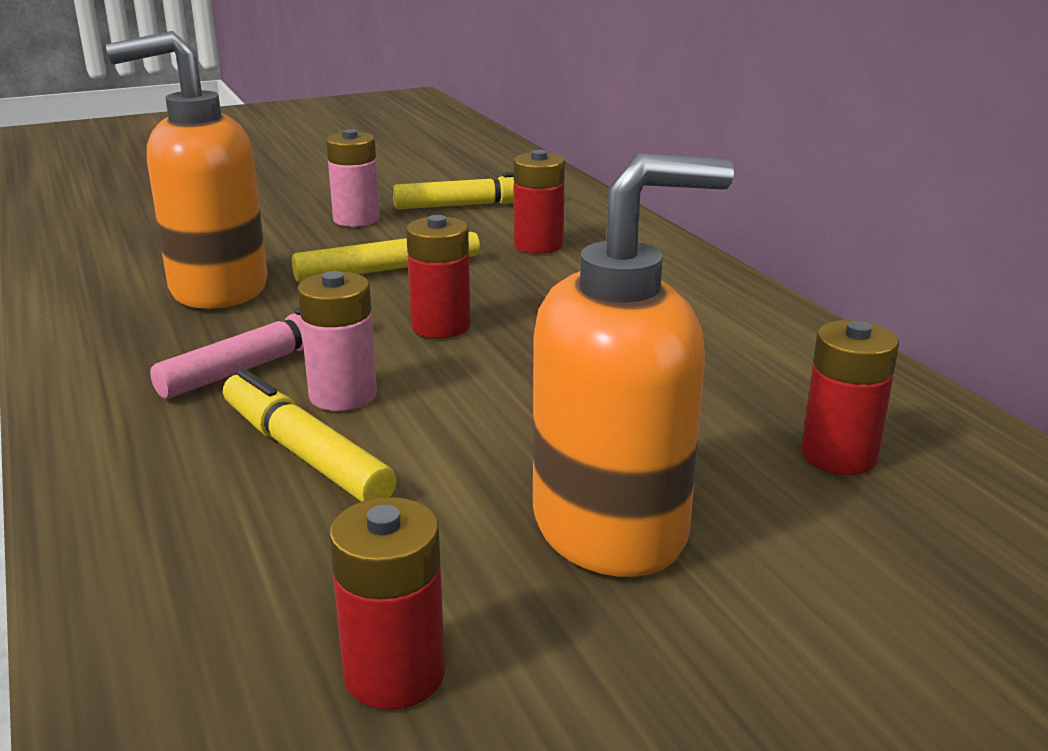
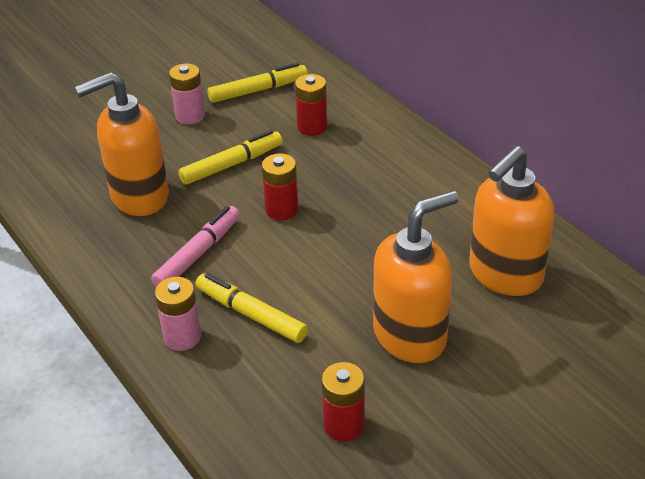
camera: 10 degrees left, 15 degrees up
pink battery [297,271,377,411] -> pink battery moved to [155,277,201,351]
red battery [801,320,899,475] -> orange soap dispenser [469,146,555,296]

